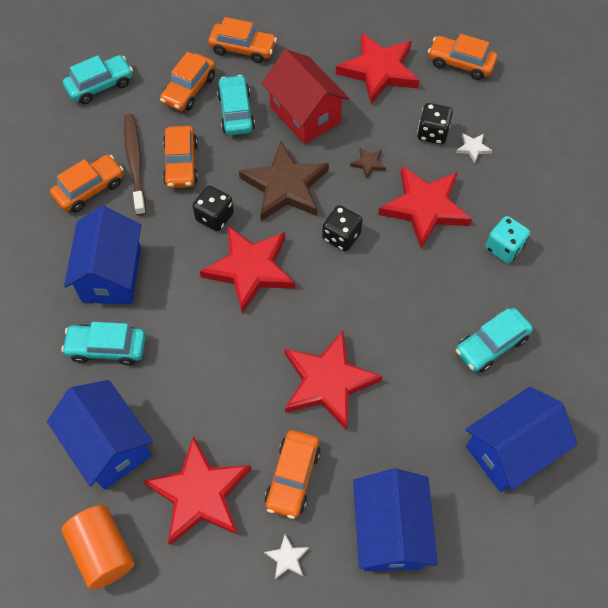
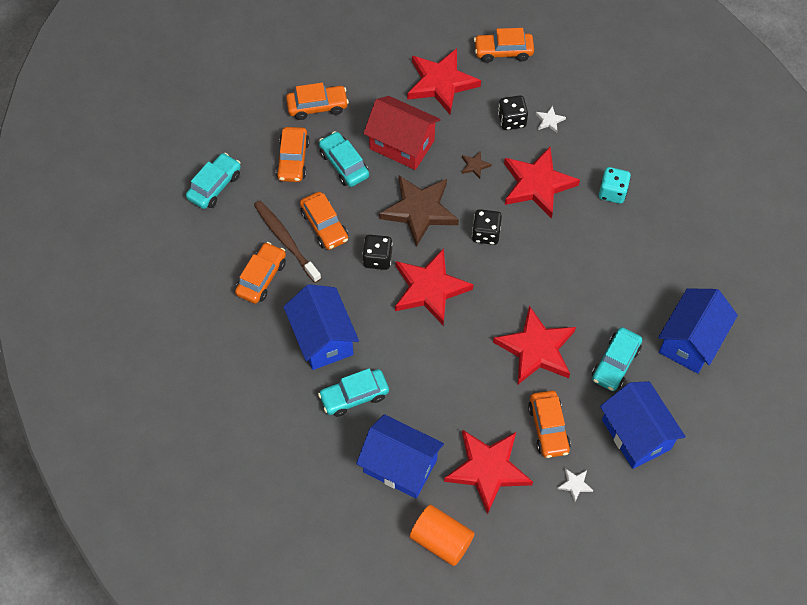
camera: 25 degrees left, 0 degrees up
turquoise car [456,308,533,372] -> turquoise car moved to [592,327,642,391]

